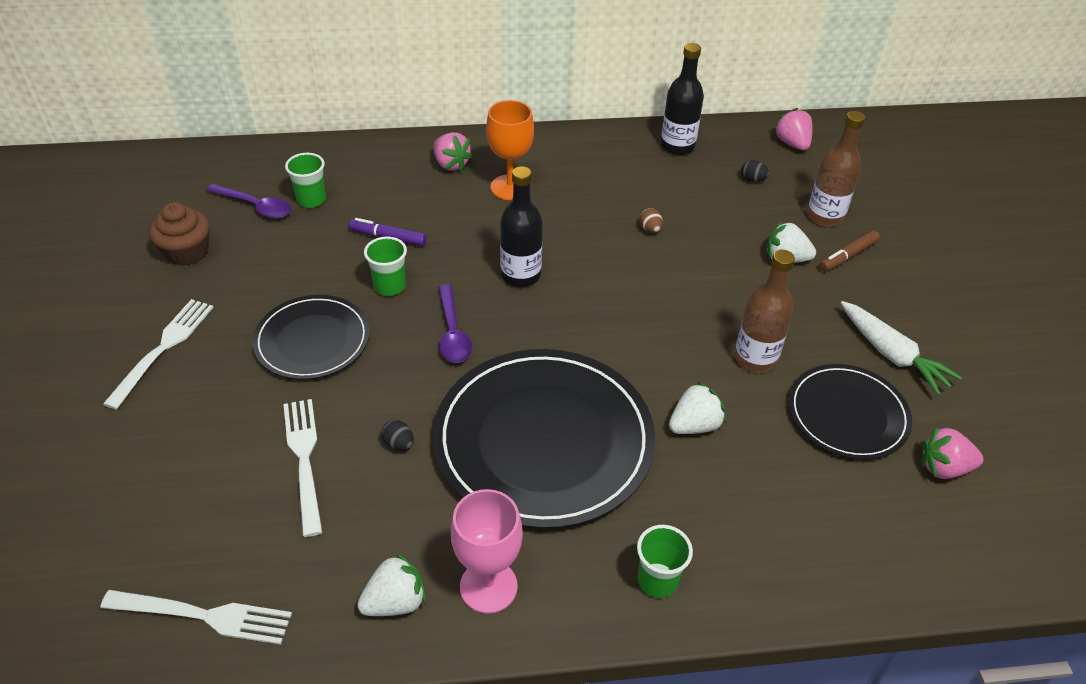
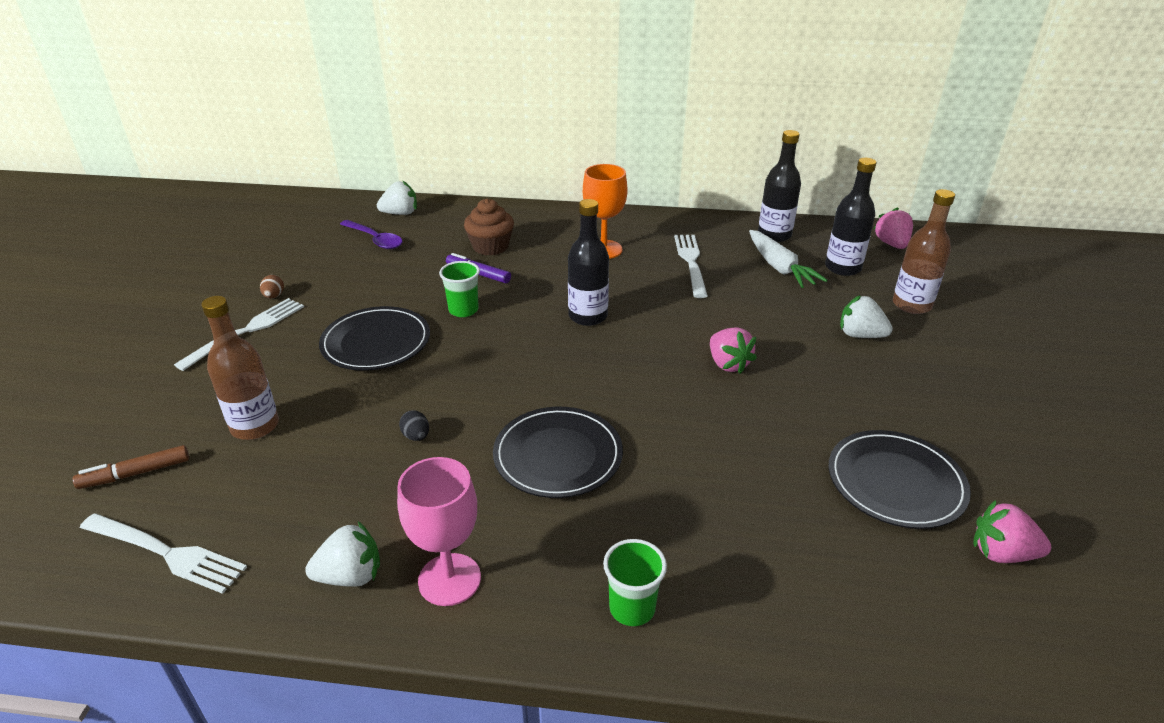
camera: 15 degrees right, 10 degrees down
brown cupcake [149,202,210,266] -> brown cupcake moved to [464,198,514,255]
white fork [283,399,322,537] -> white fork moved to [674,235,708,298]
green cup [285,153,326,208] -> none
pink strawberry [433,132,473,171] -> pink strawberry moved to [710,327,757,374]
black plate [433,349,655,529] -> black plate [493,407,623,498], size x0.57
purple spoon [438,285,472,363] -> none
brown egg [639,208,663,233] -> brown egg moved to [260,275,284,298]
white strawberry [669,381,726,434] -> white strawberry moved to [377,180,417,215]
brown bottle [734,250,795,373] -> brown bottle moved to [201,296,279,440]
black egg [741,160,769,182] -> black bottle [825,158,876,276]
brown marker [820,230,880,272] -> brown marker moved to [73,445,189,489]
white carrot [841,301,962,395] -> white carrot moved to [749,230,828,288]

